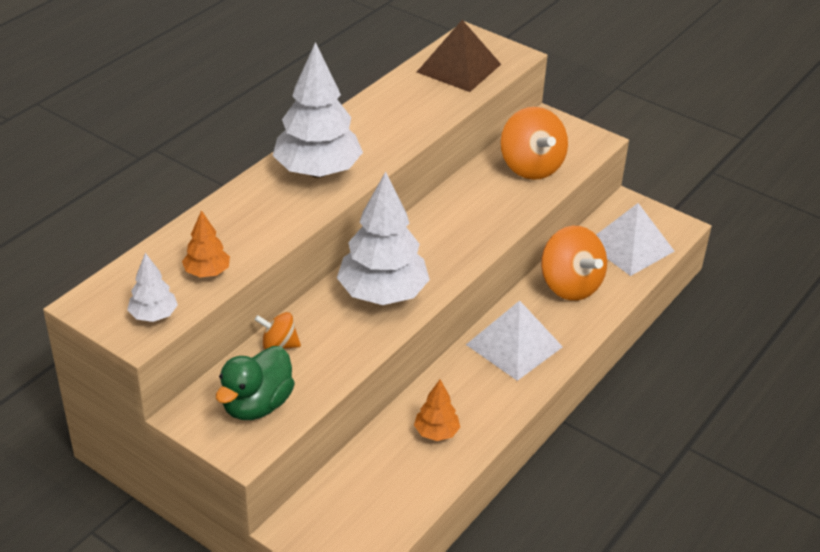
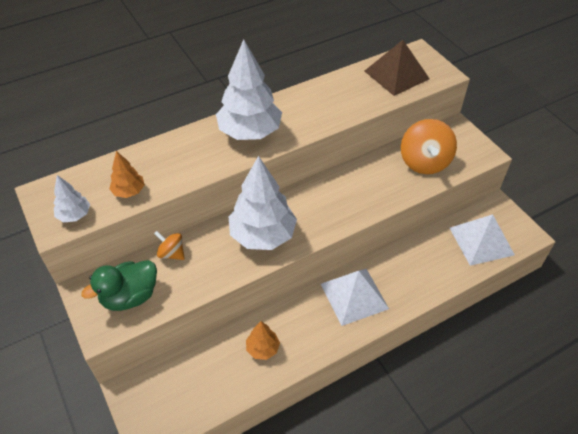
camera: 25 degrees right, 10 degrees up
orange spinning top [541,226,607,301] -> none

